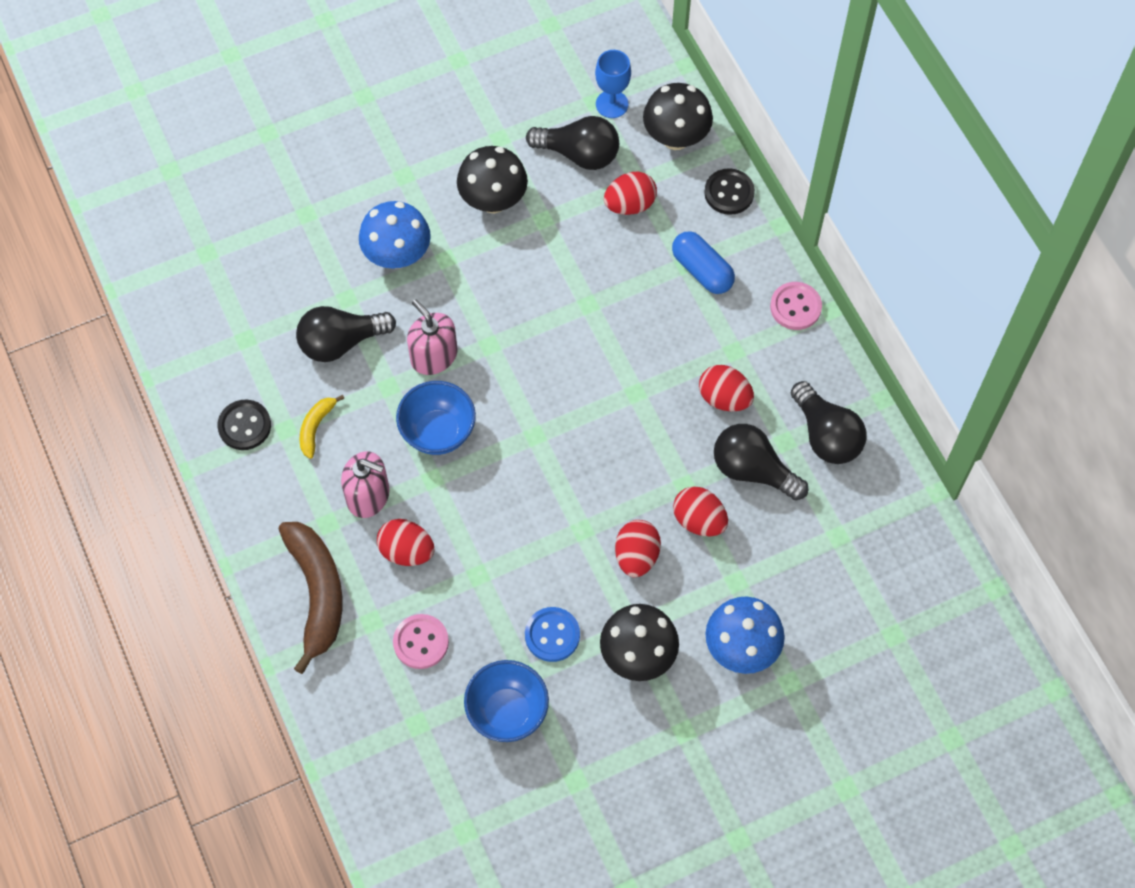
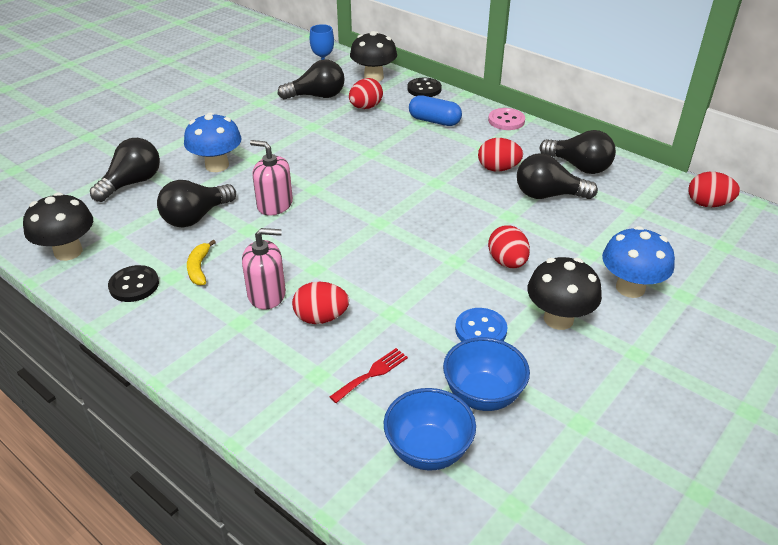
camera: 25 degrees left, 25 degrees down
brown banana [279,522,342,674] -> none
pink button [393,614,449,669] -> red fork [329,348,408,403]
blue bowl [396,381,476,455] -> blue bowl moved to [384,388,476,471]
black mushroom [457,146,528,213] -> black mushroom moved to [23,192,93,261]
red egg [673,487,728,536] -> red egg moved to [689,172,740,207]
none -> black light bulb [90,138,160,202]

